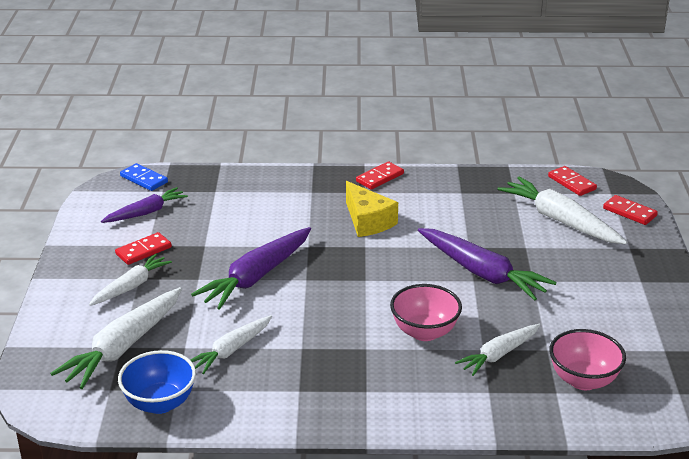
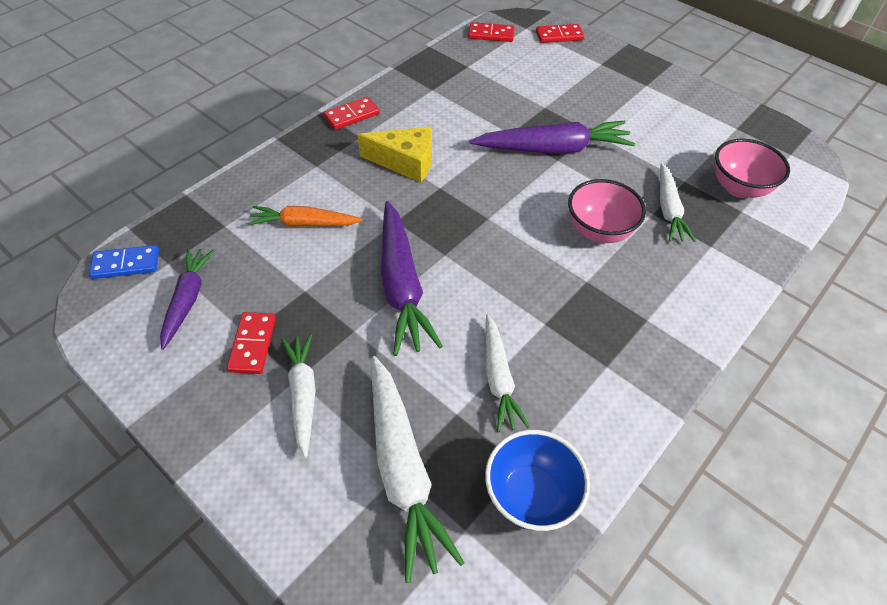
camera: 50 degrees left, 20 degrees up
red domino [356,161,404,190] -> red domino turned 60 degrees clockwise [323,97,380,130]
white carrot [497,177,627,244] -> none
none -> orange carrot [248,206,363,227]

